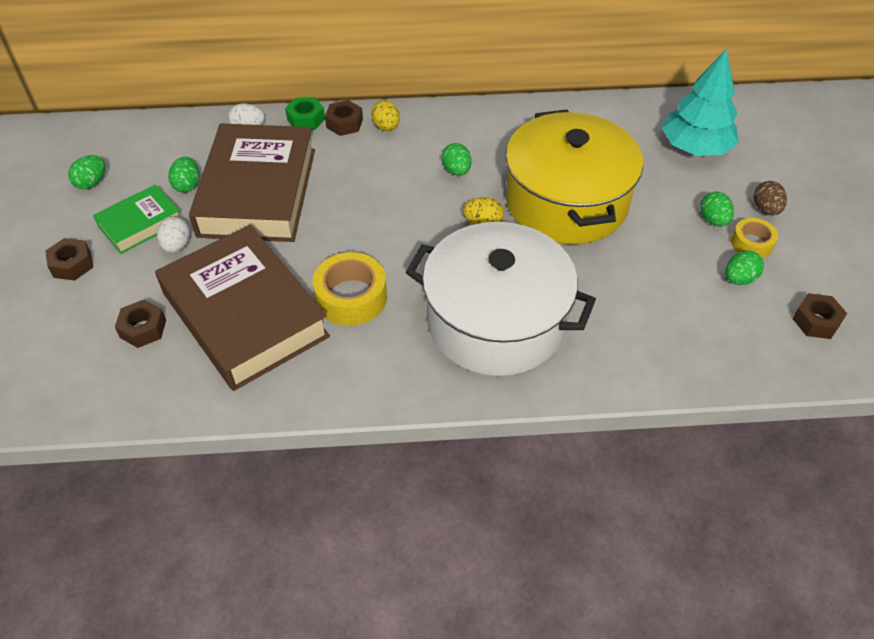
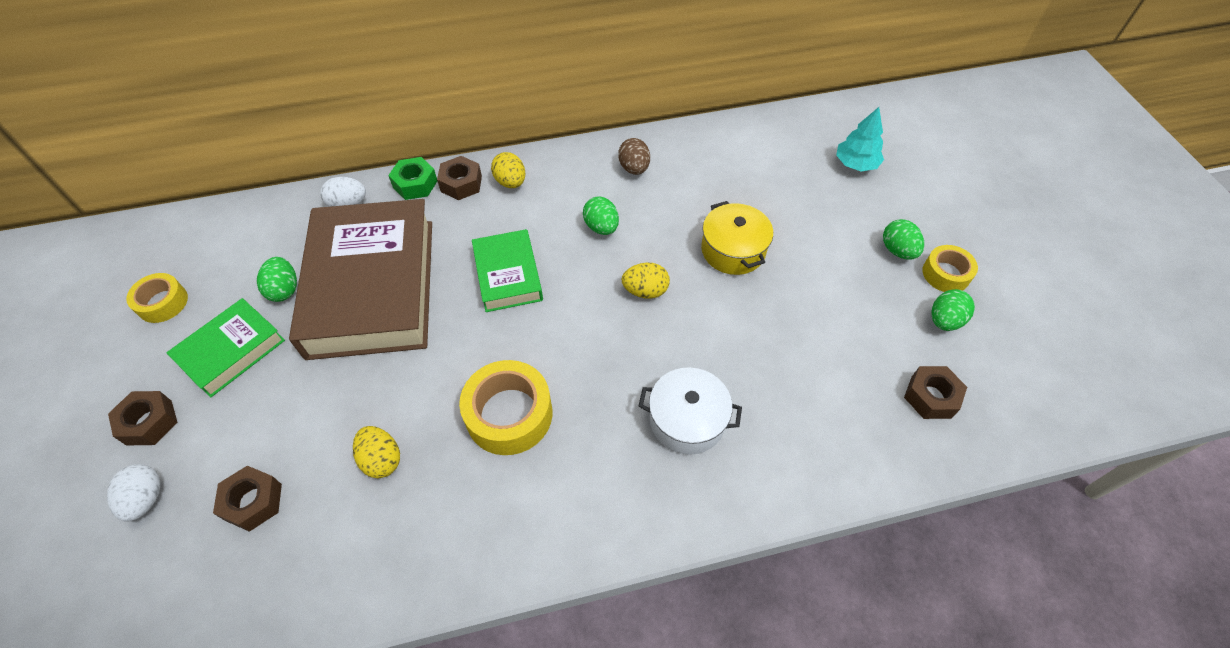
camera: 10 degrees left, 5 degrees up
green egg [68,155,105,189] -> yellow tape [126,273,188,323]
brown book [155,225,330,391] -> yellow egg [353,426,400,478]
white egg [157,217,190,253] -> white egg moved to [107,464,161,522]
white pot [406,222,596,376] -> white pot [639,367,742,455], size x0.46
yellow pot [505,109,643,245] -> yellow pot [701,201,773,275], size x0.46
turquoise tree [662,49,739,156] -> turquoise tree [836,107,884,172], size x0.57
brown egg [754,181,787,216] -> brown egg moved to [618,138,650,175]
brown nut [792,293,847,339] -> brown nut moved to [904,366,967,419]
none -> green book [472,229,543,312]

